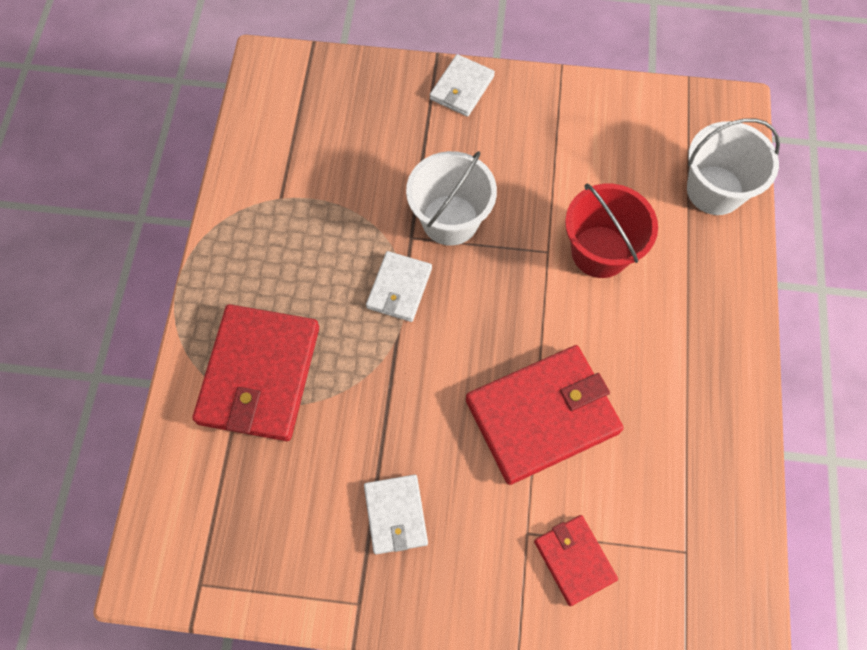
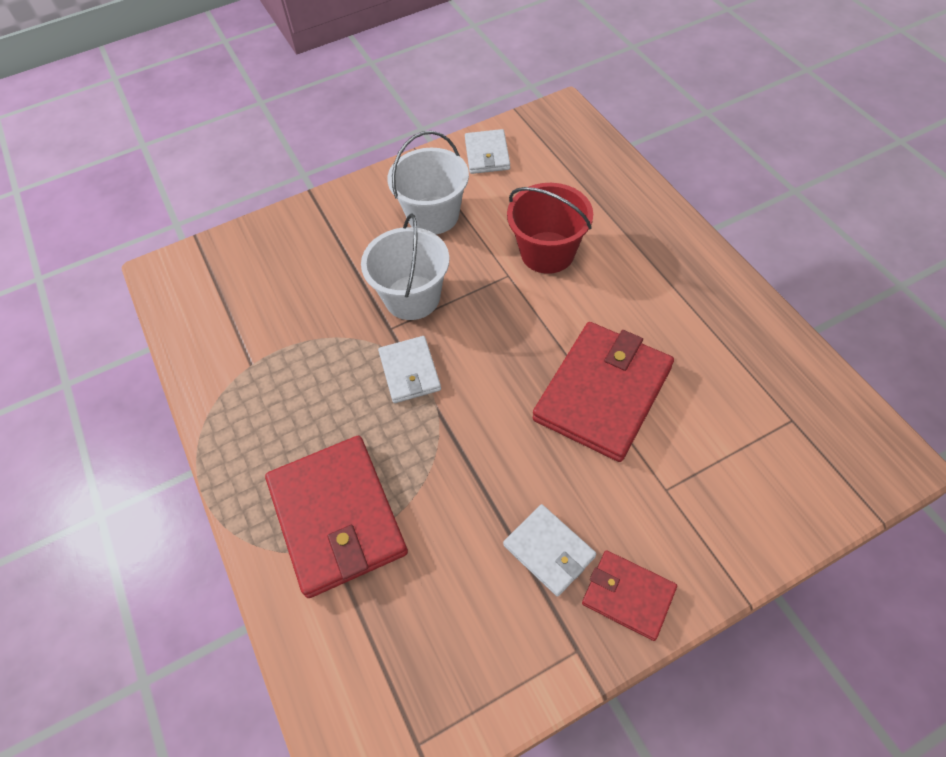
camera: 30 degrees left, 10 degrees down
white wallet [430,54,495,117] -> white wallet moved to [465,129,510,174]
red wallet [534,515,618,606] -> red wallet moved to [582,550,677,641]
white bucket [687,118,780,215] -> white bucket moved to [387,131,469,234]

